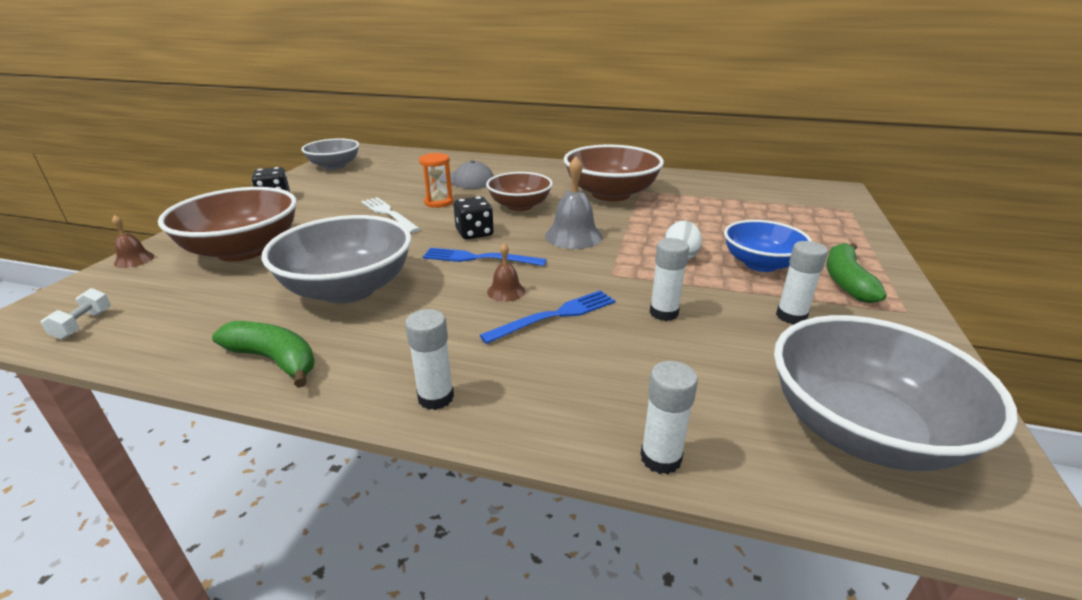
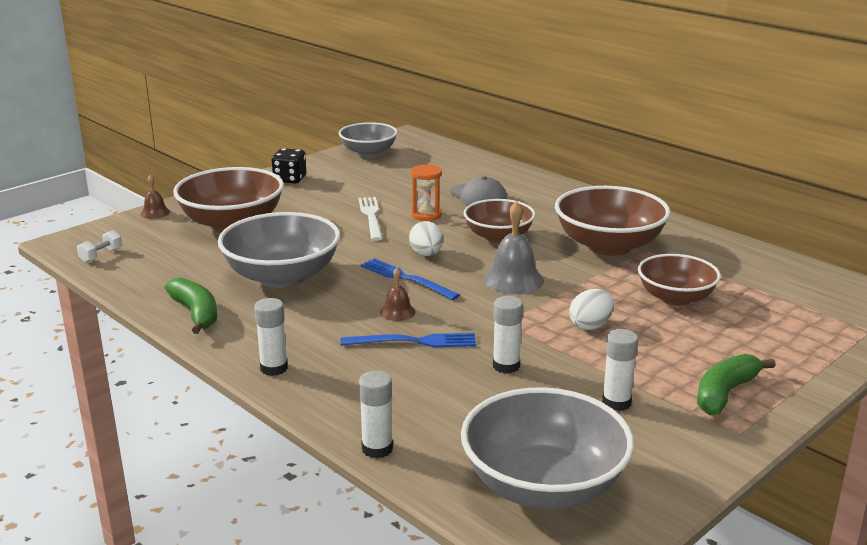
camera: 30 degrees right, 5 degrees down
black dice [454,196,494,240] -> white egg [409,221,443,256]
blue bowl [724,220,812,272] -> none
none -> brown bowl [638,254,721,306]

